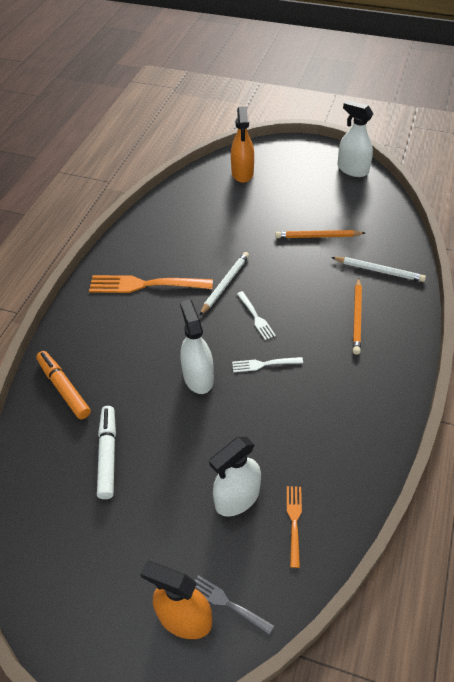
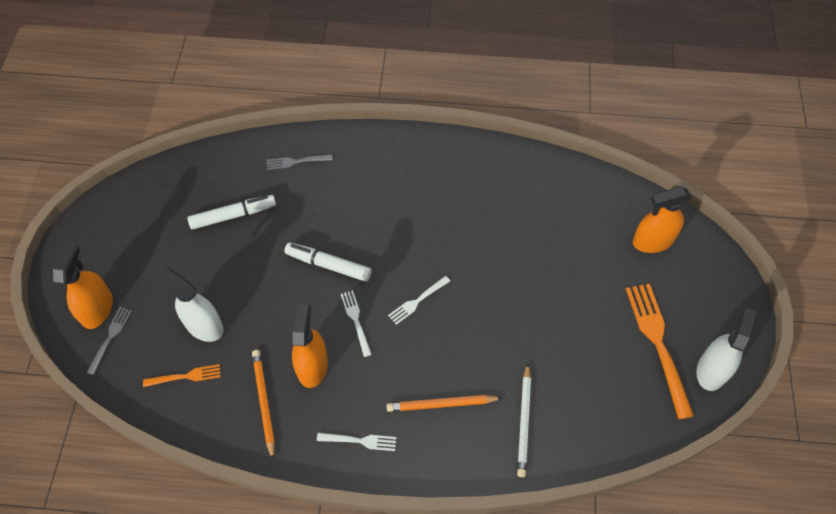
camera: 75 degrees right, 10 degrees up
orange marker [36,351,91,419] -> grey fork [266,154,333,170]
orange fork [89,275,213,293] -> orange fork moved to [626,284,694,419]
white spray bottle [180,300,214,394] -> white marker [284,243,372,282]
white pencil [199,252,249,316] -> none
orange pencil [275,230,365,238] -> orange pencil moved to [252,350,275,460]
none -> orange spray bottle [292,303,328,388]
none -> white fork [317,433,396,451]

